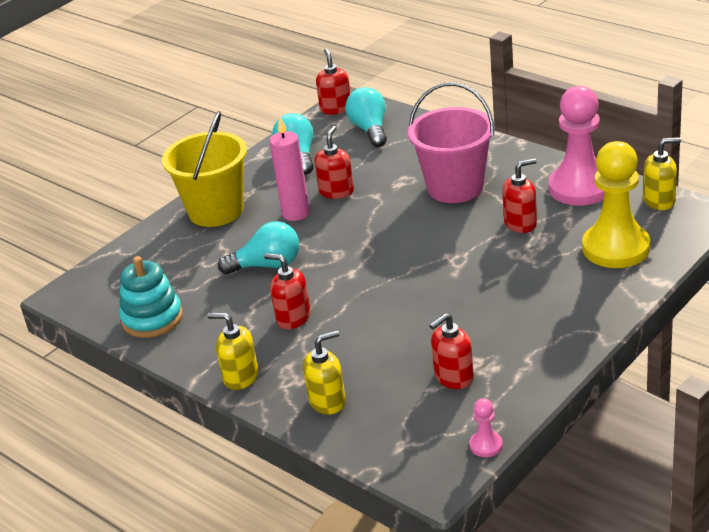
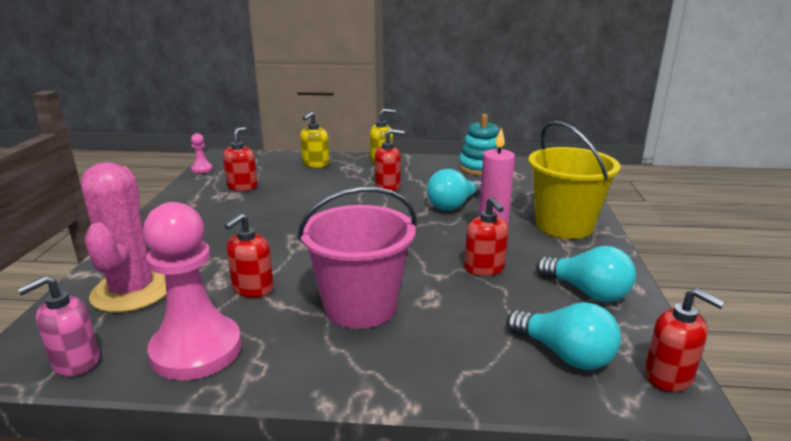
camera: 140 degrees right, 10 degrees down
yellow pawn [582,141,650,268] -> pink cactus [81,162,166,313]
yellow soap dispenser [643,137,681,210] -> pink soap dispenser [17,276,100,376]

